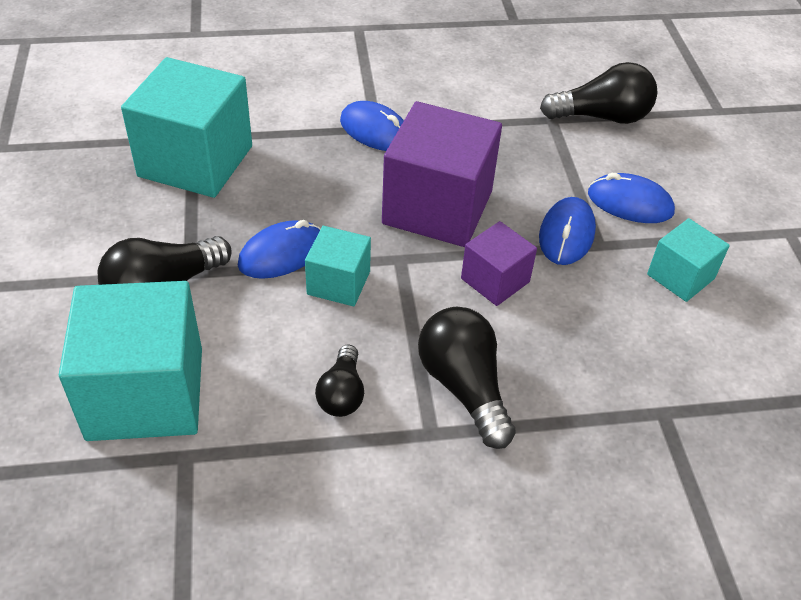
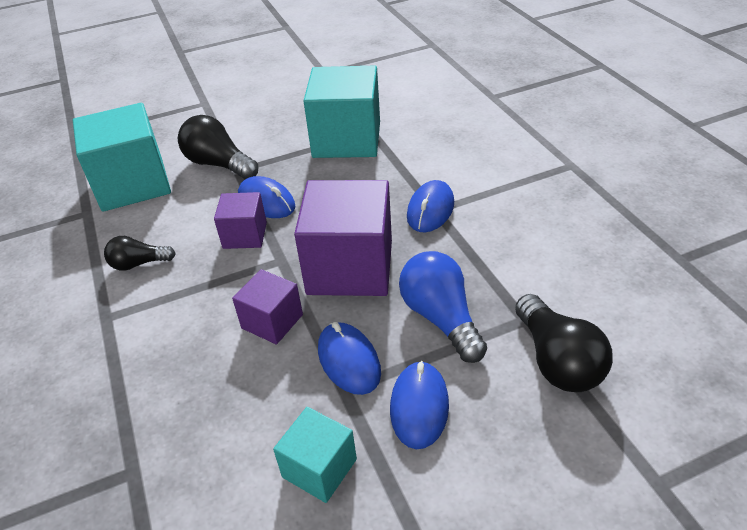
camera: 80 degrees right, 5 degrees down
turquoise cube [305,226,371,306] -> purple cube [214,192,267,249]
black light bulb [418,307,516,449] -> none
blue mouse [539,197,596,265] -> blue mouse turned 60 degrees clockwise [318,322,381,395]
none -> blue light bulb [399,251,487,363]

